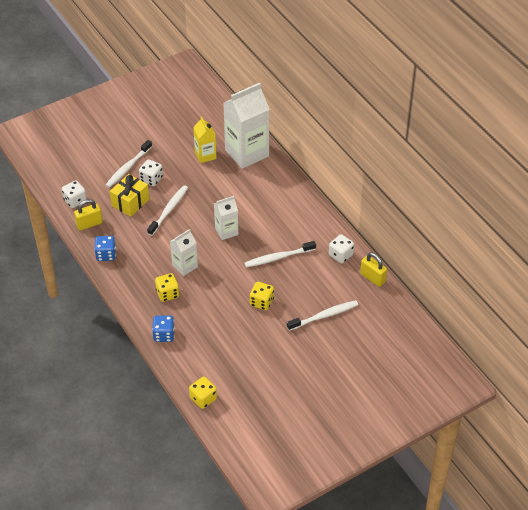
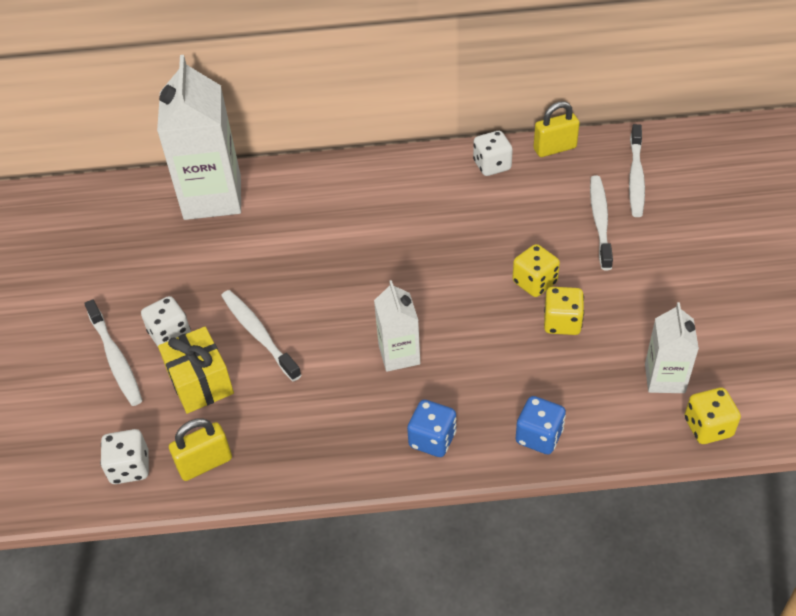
camera: 60 degrees left, 0 degrees up
yellow padlock [74,199,103,231] -> yellow padlock turned 60 degrees clockwise [169,418,232,481]
blue dice [94,236,116,261] -> blue dice moved to [407,400,456,457]
yellow dice [155,273,179,302] -> yellow dice moved to [544,287,584,335]
yellow carton [193,117,216,163] -> none
white carton [214,196,238,240] -> white carton moved to [645,302,699,393]
white toothbrush [244,241,316,267] -> white toothbrush moved to [629,124,645,217]

